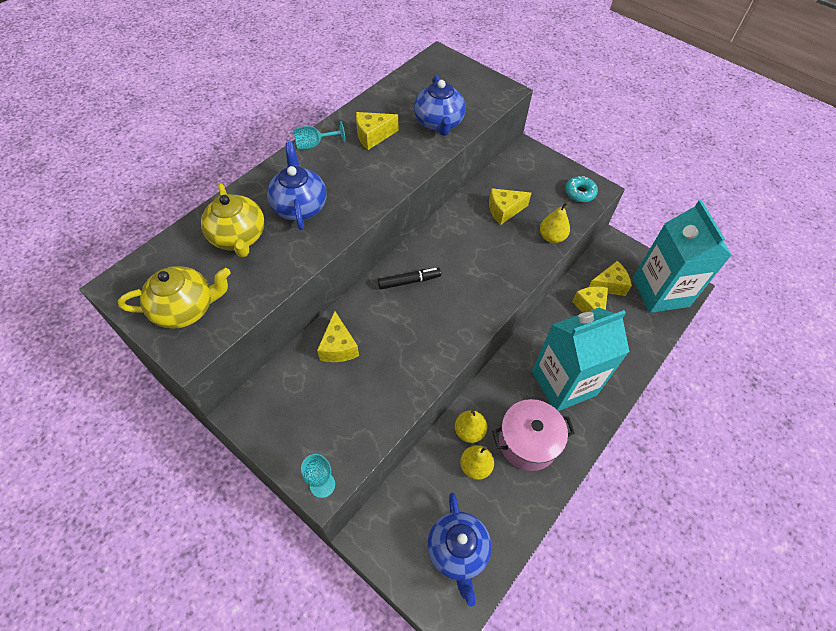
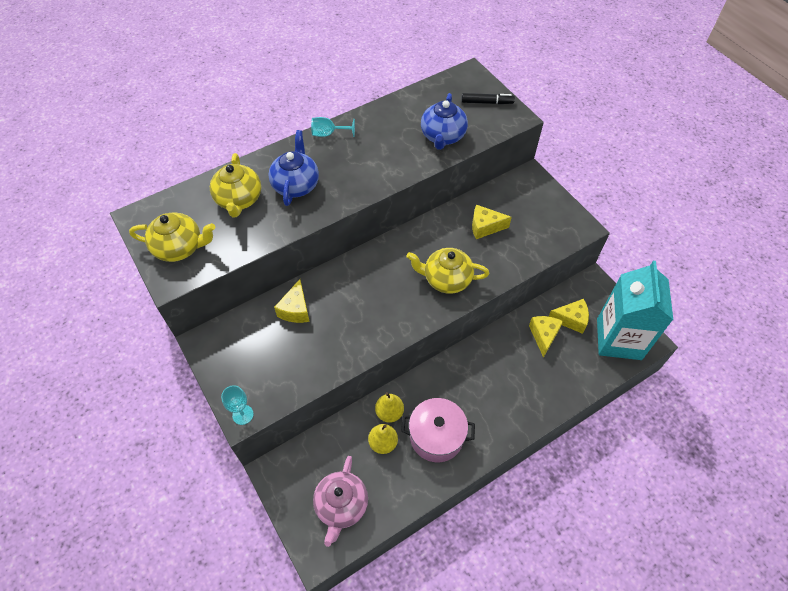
camera: 20 degrees right, 0 degrees up
yellow cheese [356,112,399,150] -> none
black marker [378,267,441,290] -> black marker moved to [461,93,515,104]
blue teapot [427,493,492,607] -> pink teapot [313,456,368,547]
turquoise carton [532,308,629,411] -> none
yellow pear [540,202,570,243] -> none
turquoise donut [565,176,598,202] -> none
none -> yellow teapot [406,248,489,294]

